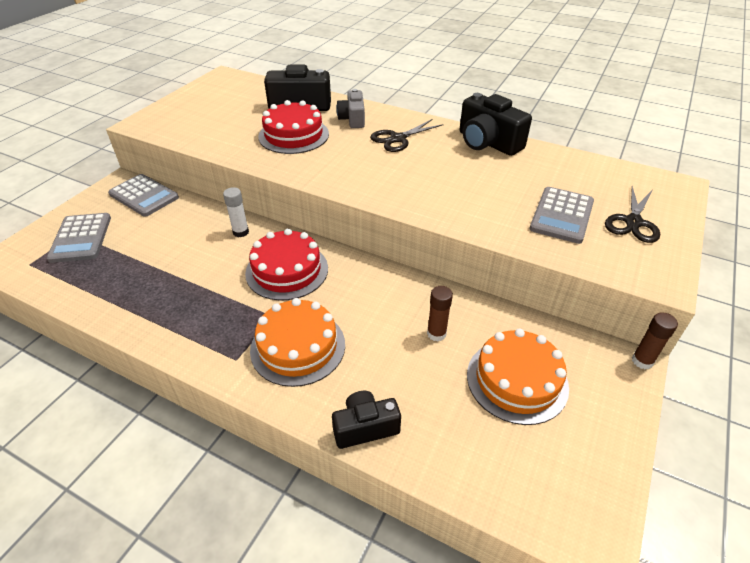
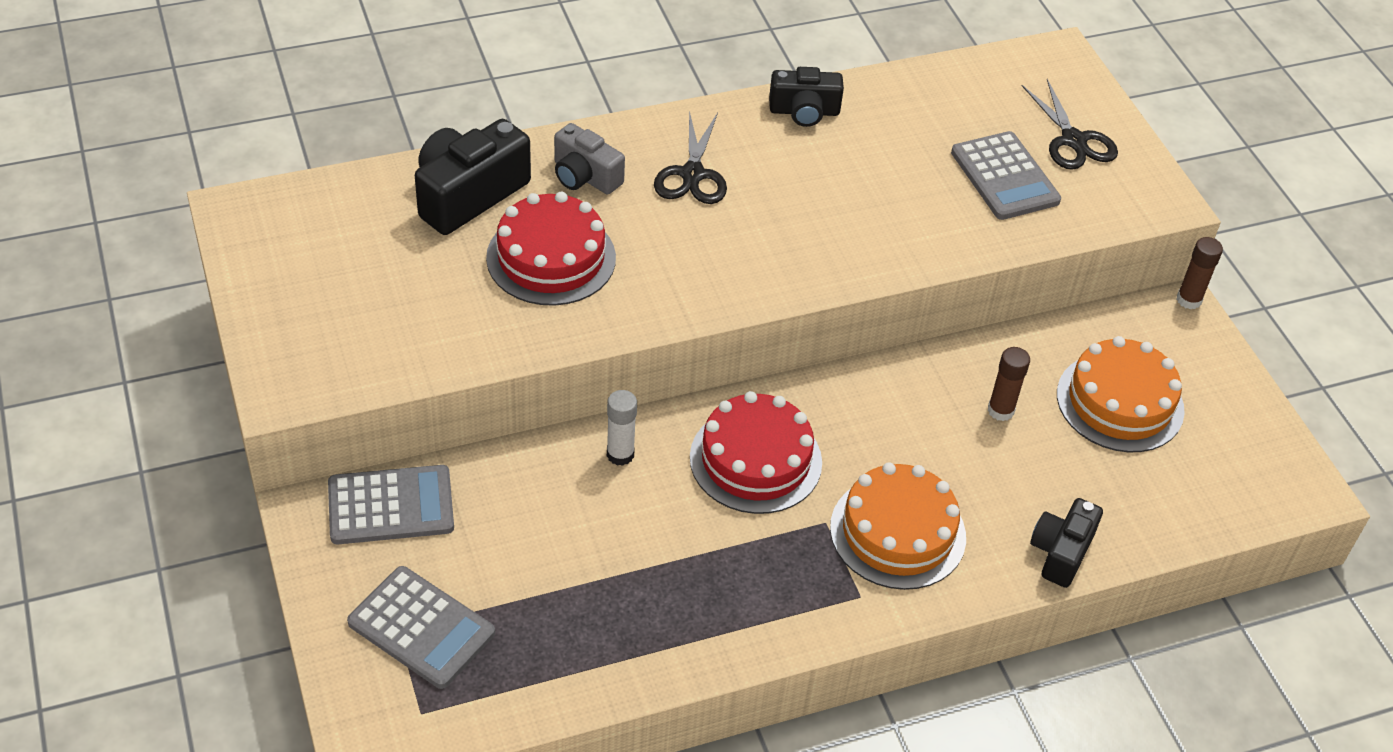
camera: 50 degrees left, 5 degrees up
black camera [460,93,532,156] -> black camera [769,67,844,127], size x0.63

